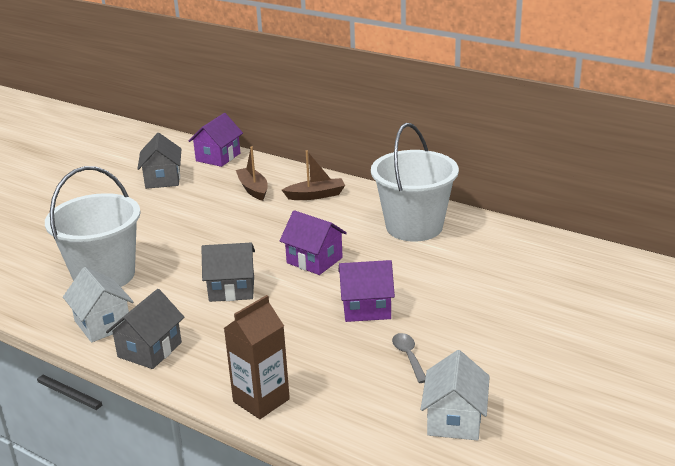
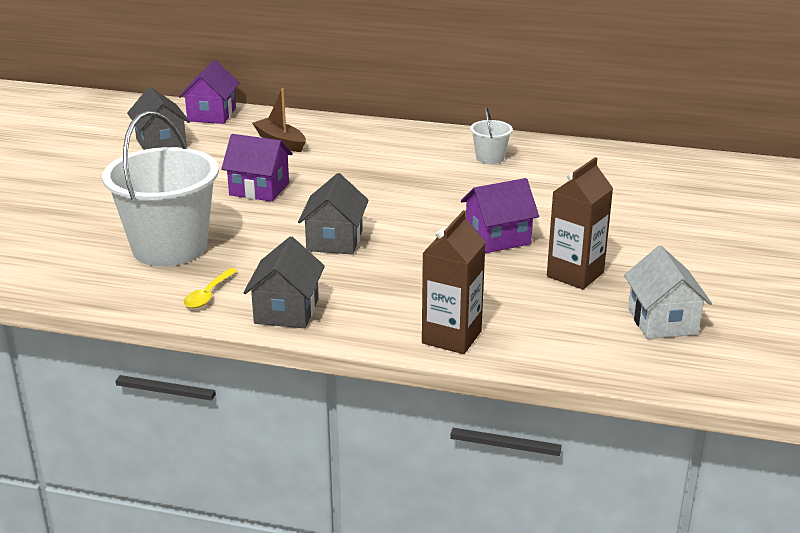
camera: 20 degrees left, 0 degrees up
white house [63,267,134,343] -> yellow spoon [184,268,238,308]
grey house [201,243,255,302] -> grey house turned 60 degrees counterclockwise [298,173,369,255]
purple house [280,210,347,275] -> purple house moved to [221,134,293,202]
brown boat [282,150,345,200] -> none
white bucket [371,123,459,241] -> white bucket [470,107,513,164], size x0.44
grey spoon [392,333,426,383] -> brown carton [547,157,613,289]

